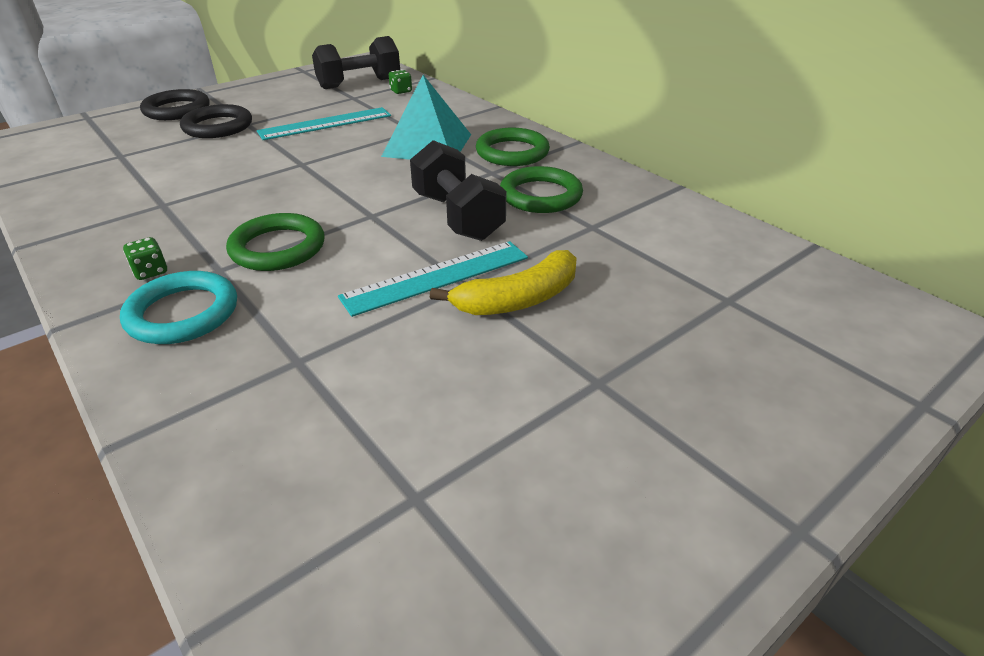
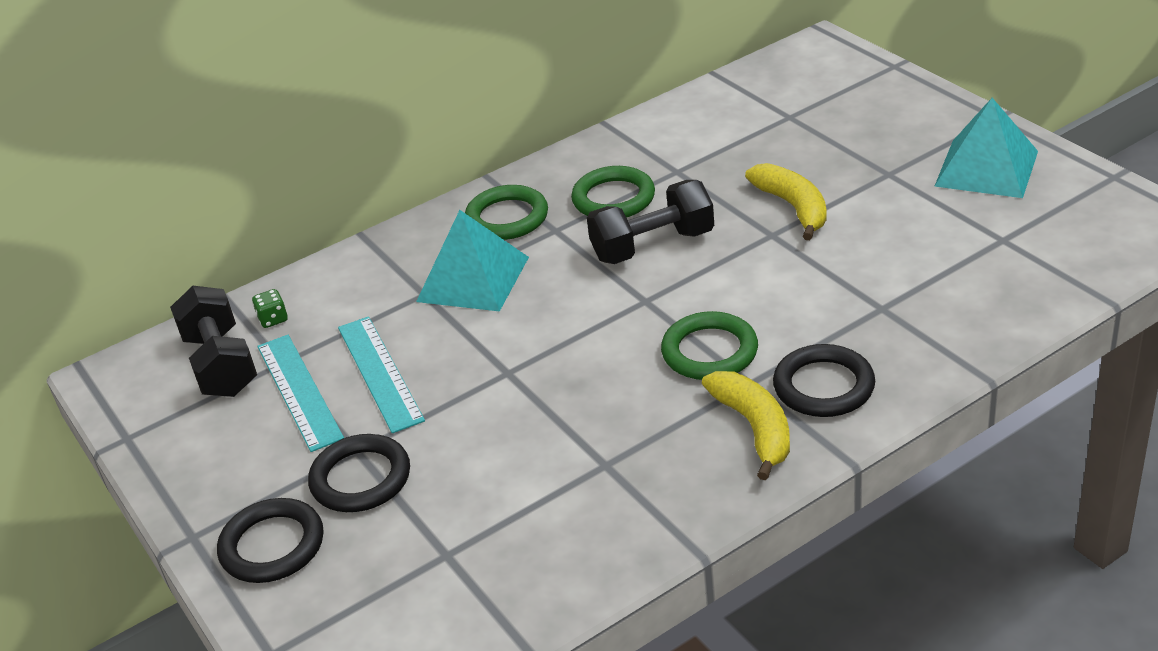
camera: 80 degrees left, 0 degrees up
turquoise ring [120,271,237,344] -> black ring [773,344,875,417]
green dice [123,237,167,280] -> yellow banana [702,371,790,480]
turquoise ruler [338,241,528,317] -> turquoise ruler moved to [257,335,344,452]
none -> turquoise pyramid [934,98,1038,198]

